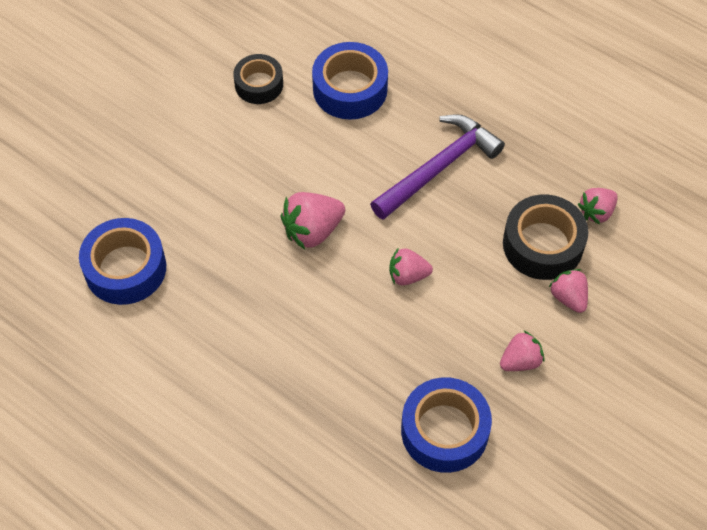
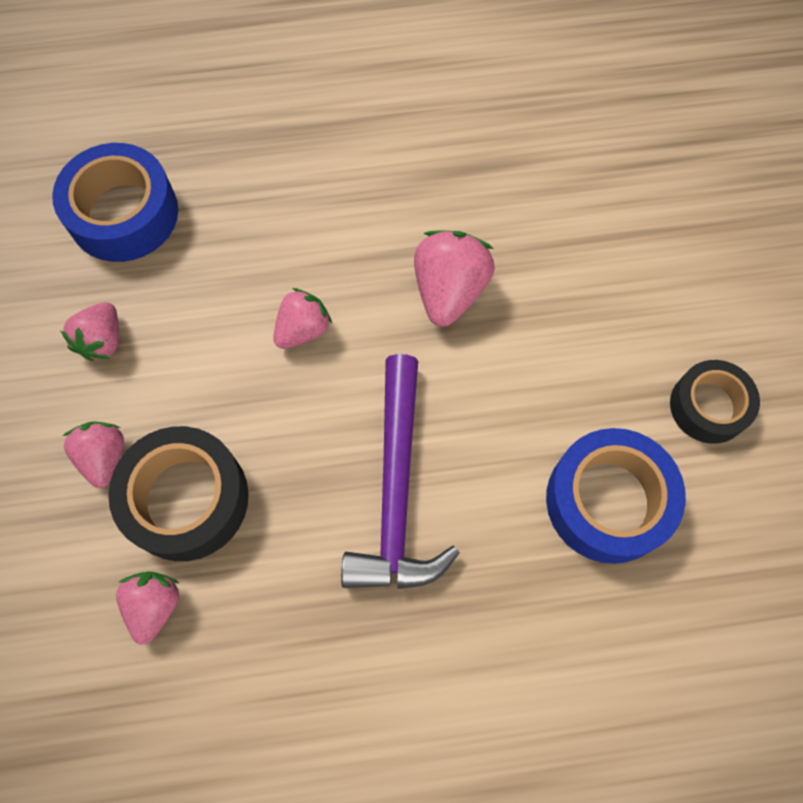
camera: 135 degrees right, 10 degrees up
blue tape [79,218,166,305] -> none
pink strawberry [549,269,588,313] -> pink strawberry turned 120 degrees counterclockwise [63,421,124,488]

